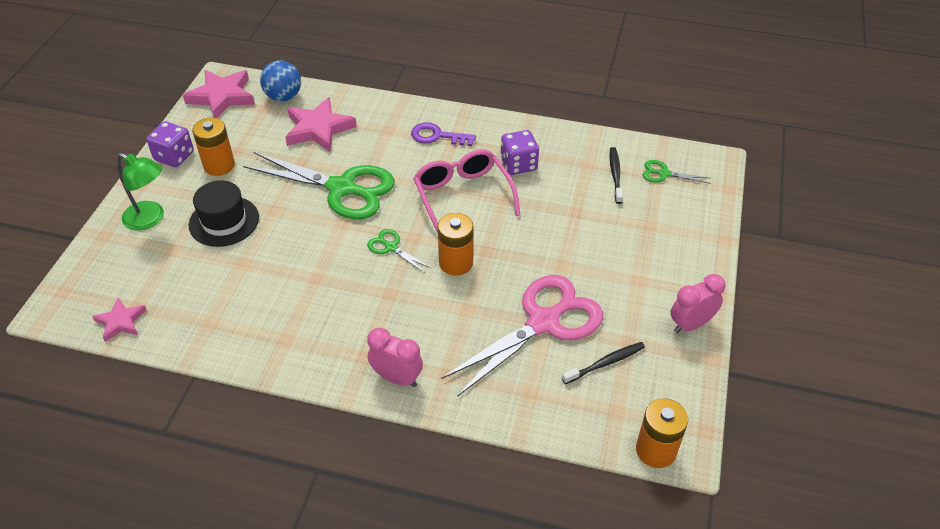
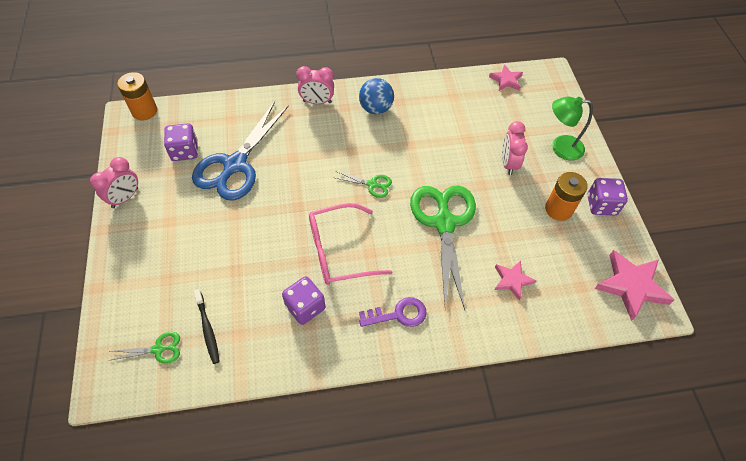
camera: 155 degrees right, 10 degrees up
black hat [189,180,259,247] -> pink clock [502,121,528,175]
green scissors [243,152,395,219] -> green scissors turned 90 degrees clockwise [410,185,476,310]
blue ball [260,60,301,101] -> blue ball moved to [359,78,394,114]
pink star [285,97,357,152] -> pink star [495,260,536,301], size x0.58
pink glasses [413,149,521,233] -> pink glasses turned 120 degrees clockwise [309,203,392,285]
orange battery [438,213,473,276] -> none
pink scissors [441,275,603,396] -> blue scissors [192,101,289,201]
black toothbrush [562,342,645,384] -> purple dice [164,123,198,161]

